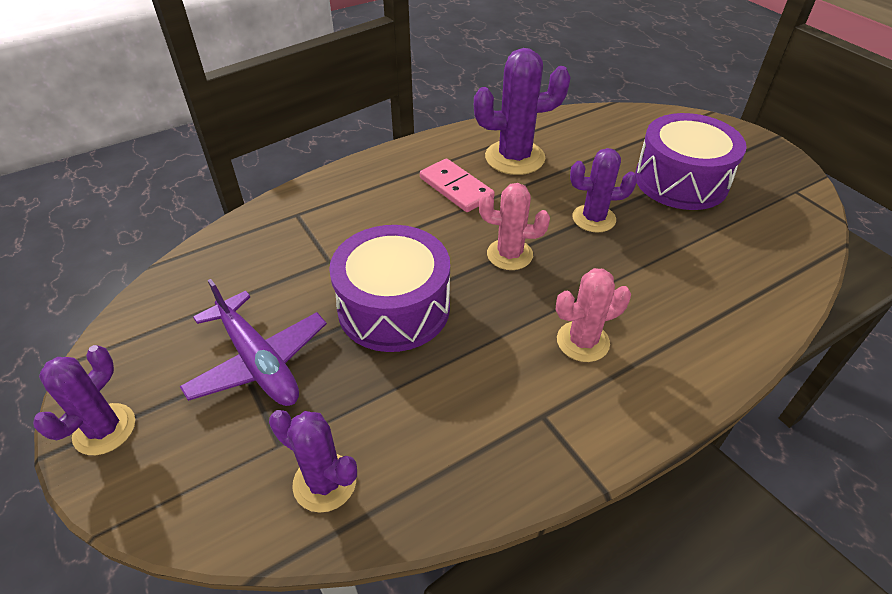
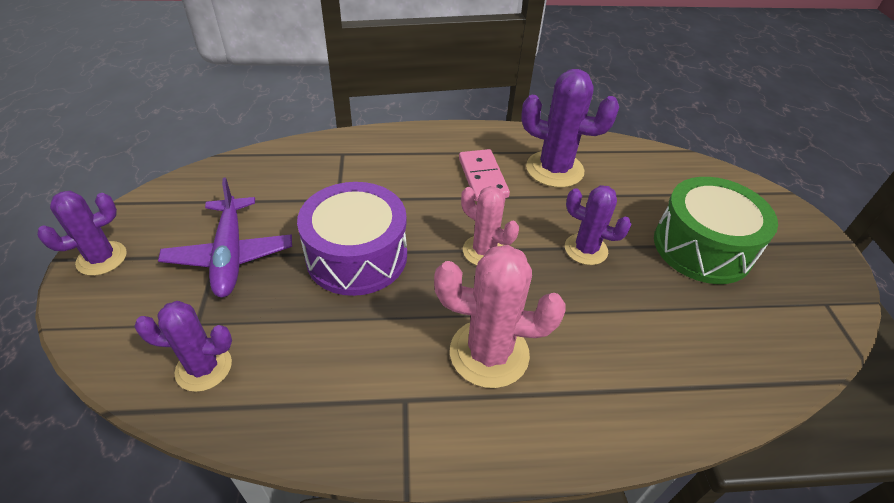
camera: 25 degrees right, 0 degrees up
purple cactus [269,410,357,513] -> purple cactus turned 60 degrees counterclockwise [134,301,232,392]
pink cactus [556,268,631,362] -> pink cactus [434,245,566,388], size x1.55
purple drum [635,113,747,210] -> green drum [654,177,778,284]

